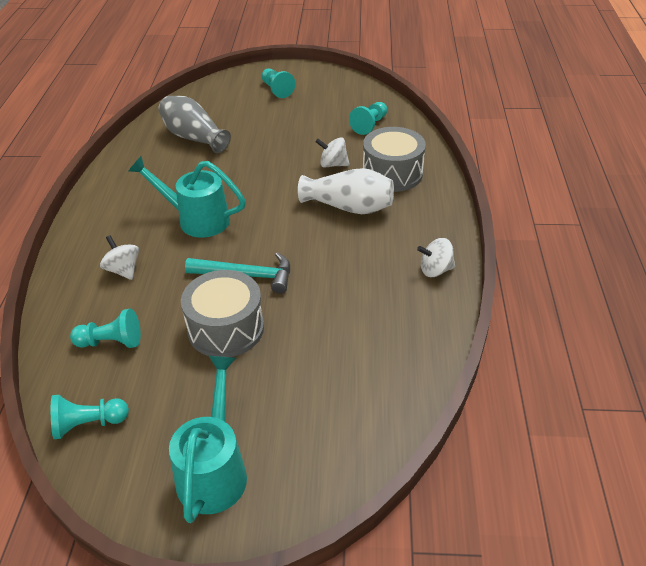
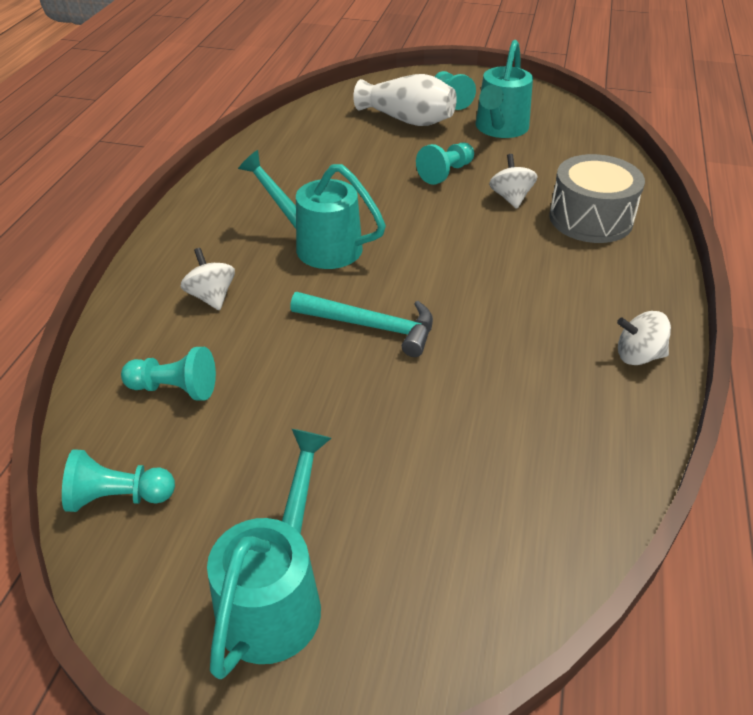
camera: 10 degrees right, 0 degrees up
grey vase [158,96,231,153] -> none
grey drum [181,270,264,357] -> none
white vase [298,168,394,214] -> white vase moved to [353,74,457,126]
white spinning top [316,137,350,168] -> white spinning top turned 60 degrees clockwise [489,154,537,209]
turquoise pawn [349,102,387,135] -> turquoise pawn moved to [416,142,474,185]
none -> turquoise watering can [476,40,533,138]

